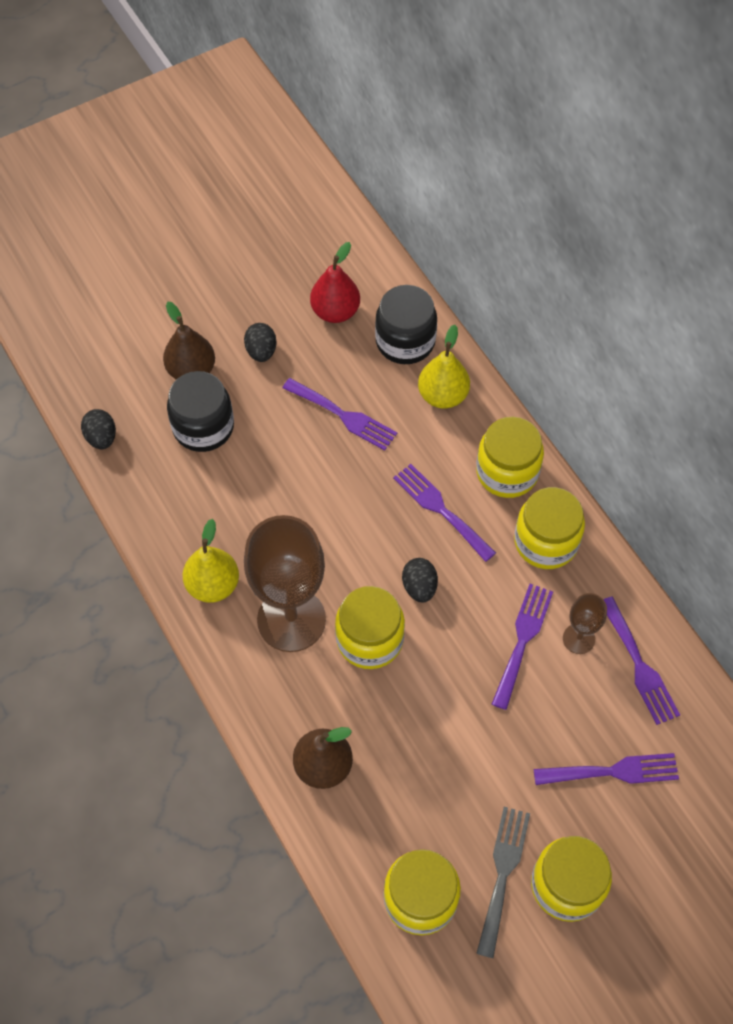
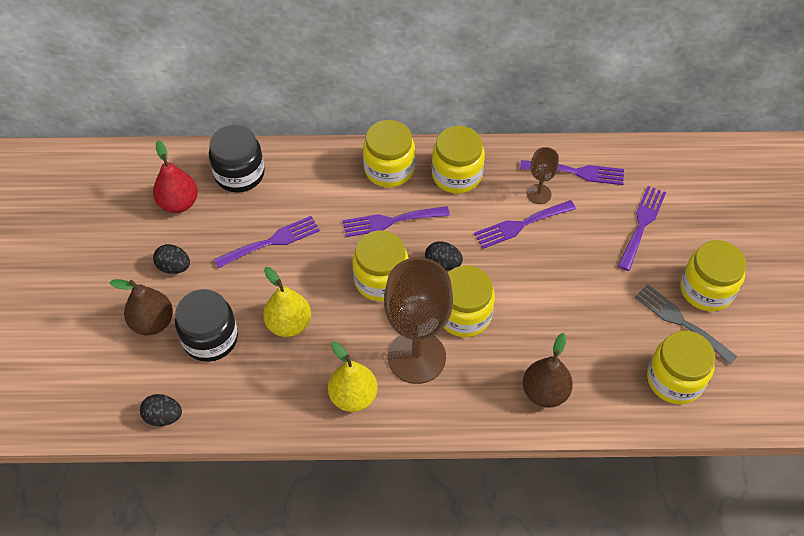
camera: 60 degrees left, 5 degrees down
yellow pear [418,325,470,409] -> yellow pear moved to [263,267,311,337]
purple fork [492,584,553,710] -> purple fork turned 75 degrees counterclockwise [474,200,576,249]
none -> yellow jar [353,231,409,301]

